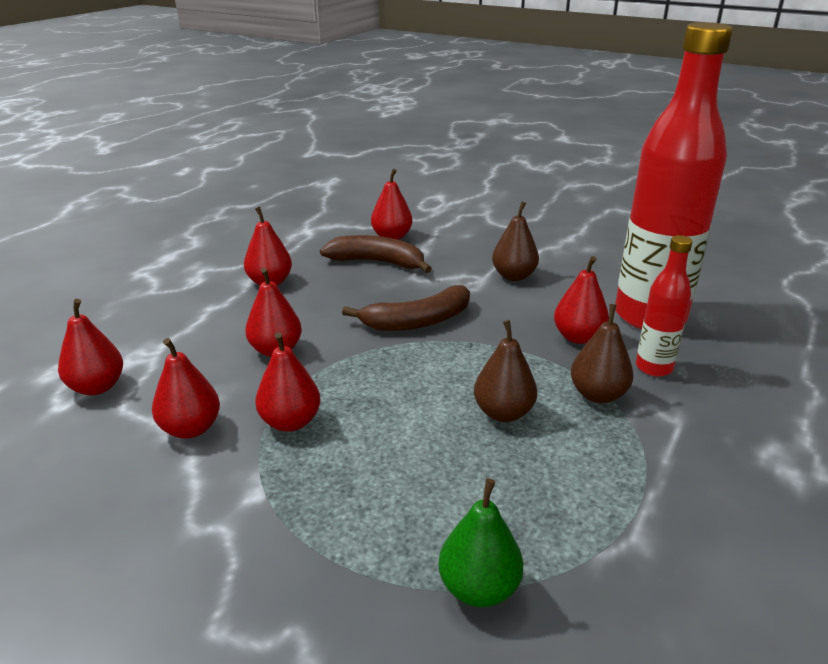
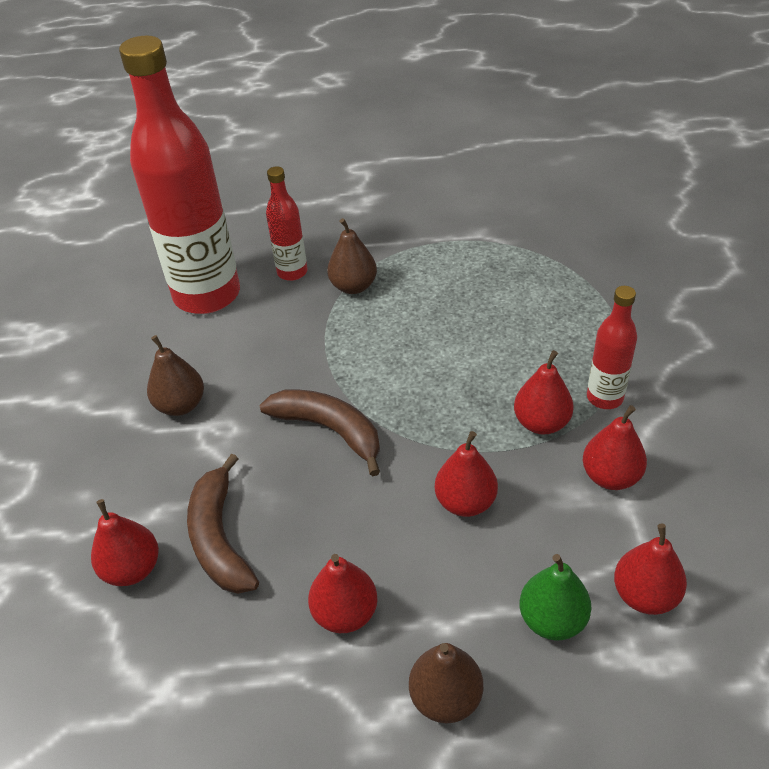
camera: 120 degrees left, 15 degrees up
green pear [438,479,523,607] -> green pear moved to [520,554,591,640]
brown pear [474,320,537,422] -> brown pear moved to [409,643,483,723]
red pear [554,256,609,344] -> none
none -> red bottle [587,286,637,409]

